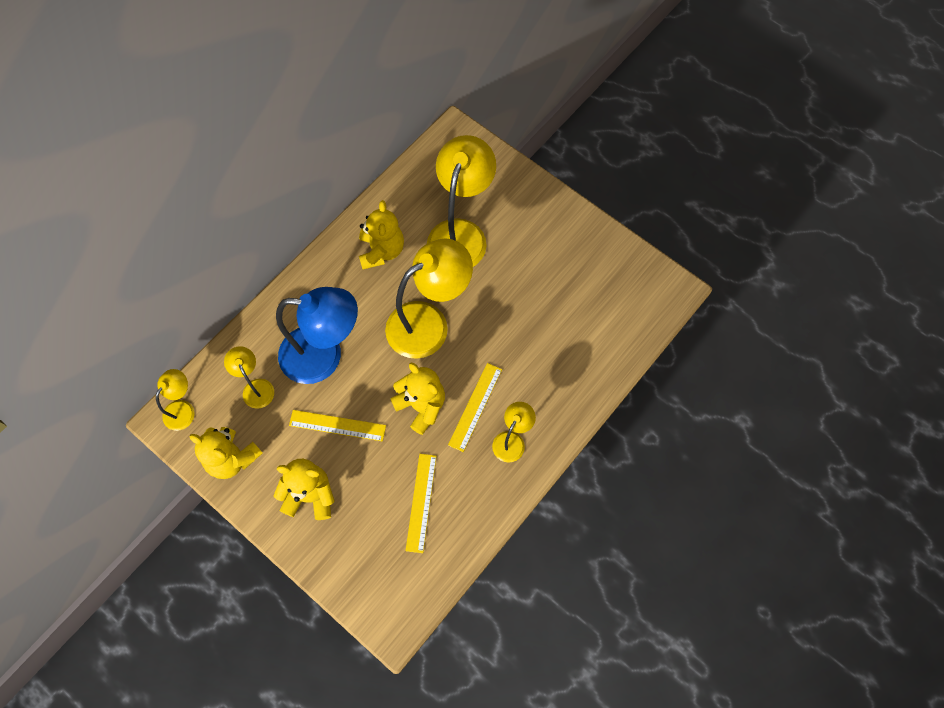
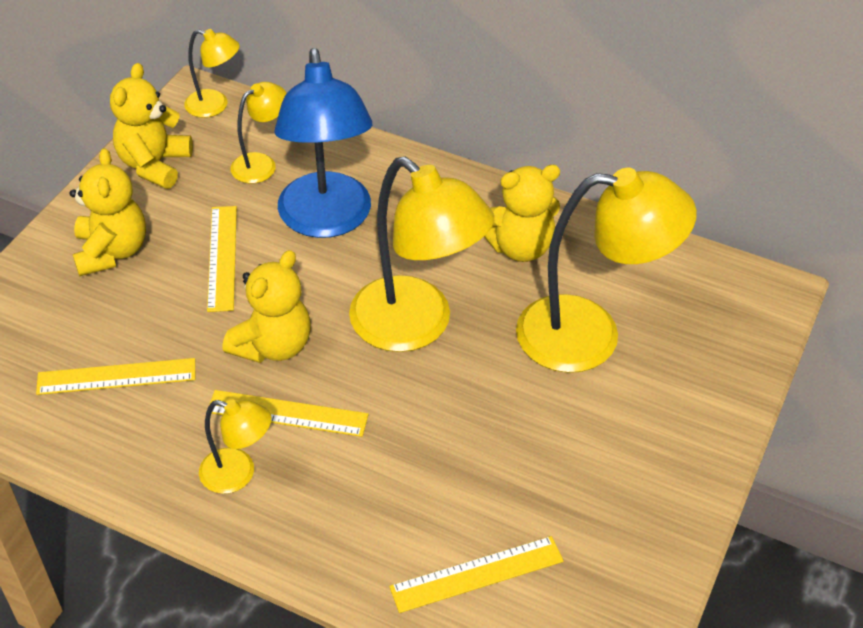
camera: 75 degrees right, 20 degrees down
none -> yellow ruler [389,536,564,613]

